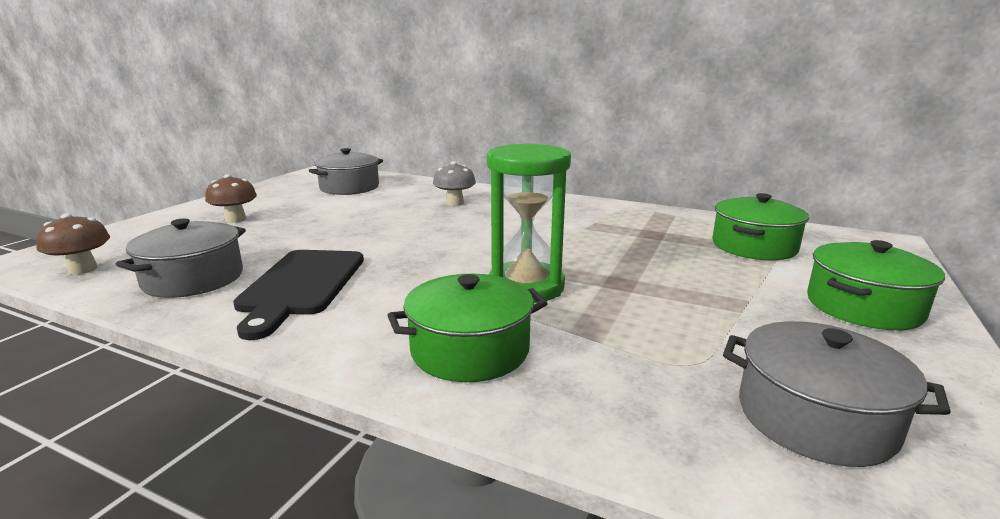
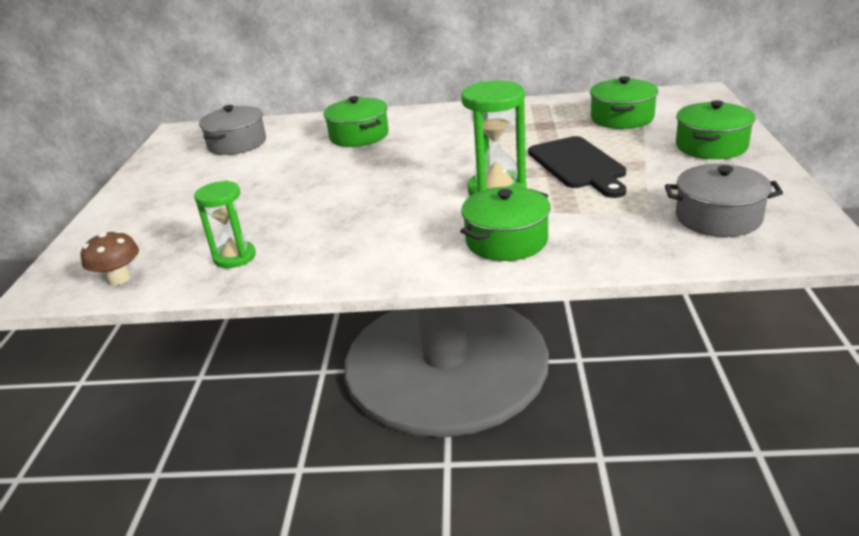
camera: 20 degrees left, 10 degrees up
grey pot [116,219,246,298] -> green hourglass [194,180,256,268]
brown mushroom [205,174,257,223] -> none
black cutting board [233,250,364,340] -> black cutting board moved to [528,136,626,198]
grey mushroom [433,161,476,206] -> green pot [323,96,389,147]

